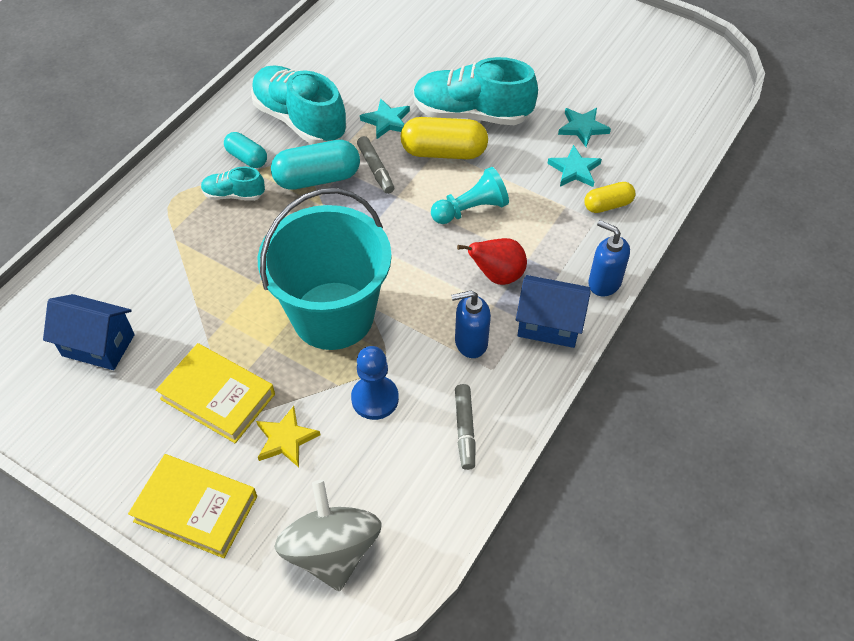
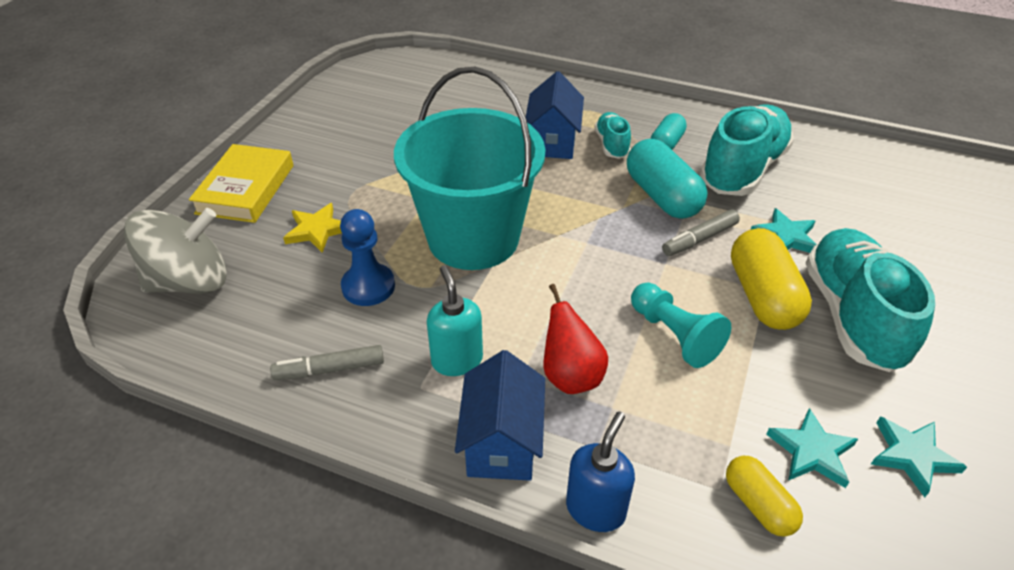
camera: 80 degrees right, 10 degrees down
blue house [43,294,135,370] -> blue house moved to [526,71,584,159]
yellow book [156,343,275,443] -> none
blue soap dispenser [451,290,491,358] -> turquoise soap dispenser [427,265,483,376]

